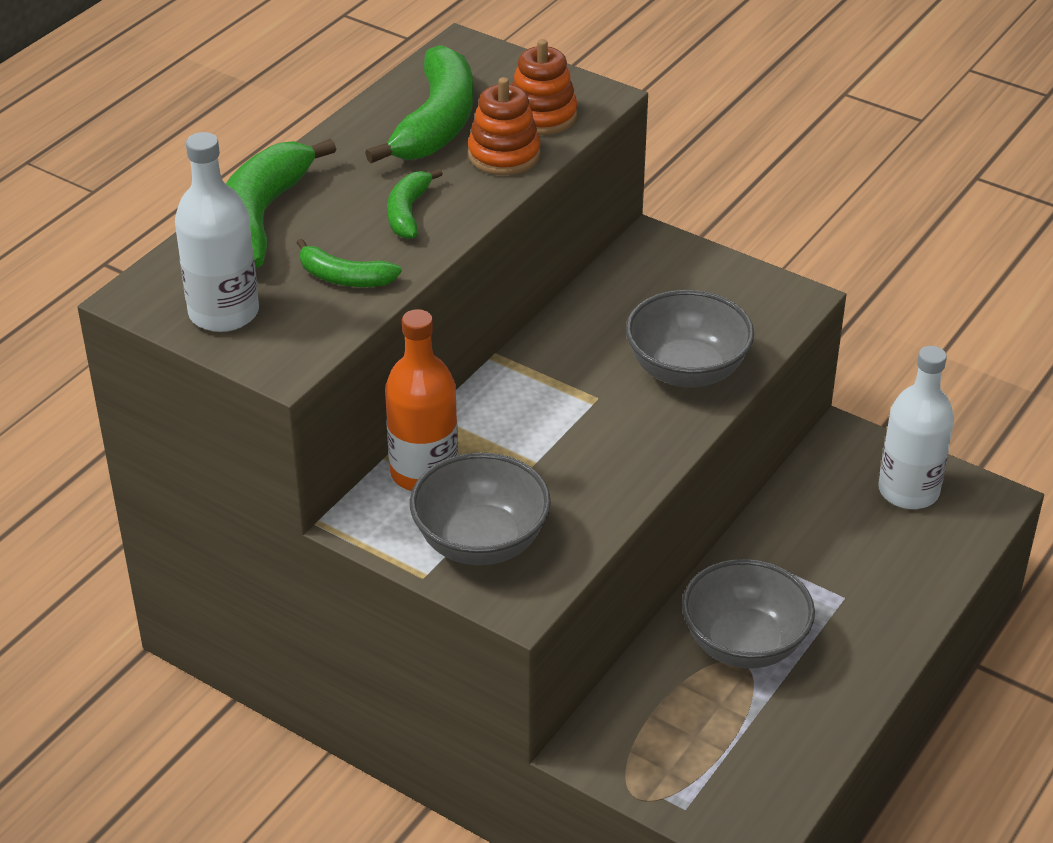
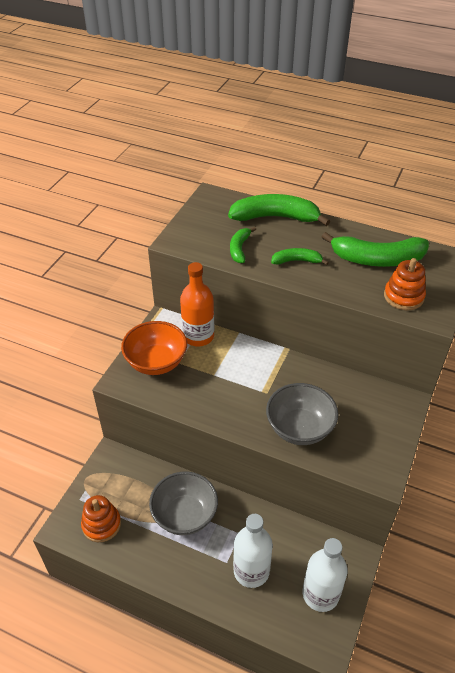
camera: 80 degrees right, 5 degrees up
white bottle [175,132,259,332] -> white bottle moved to [233,514,273,588]
grey bowl [410,452,551,565] -> orange bowl [121,321,187,375]
orange stacking toy [468,77,541,175] -> orange stacking toy moved to [81,495,121,542]

